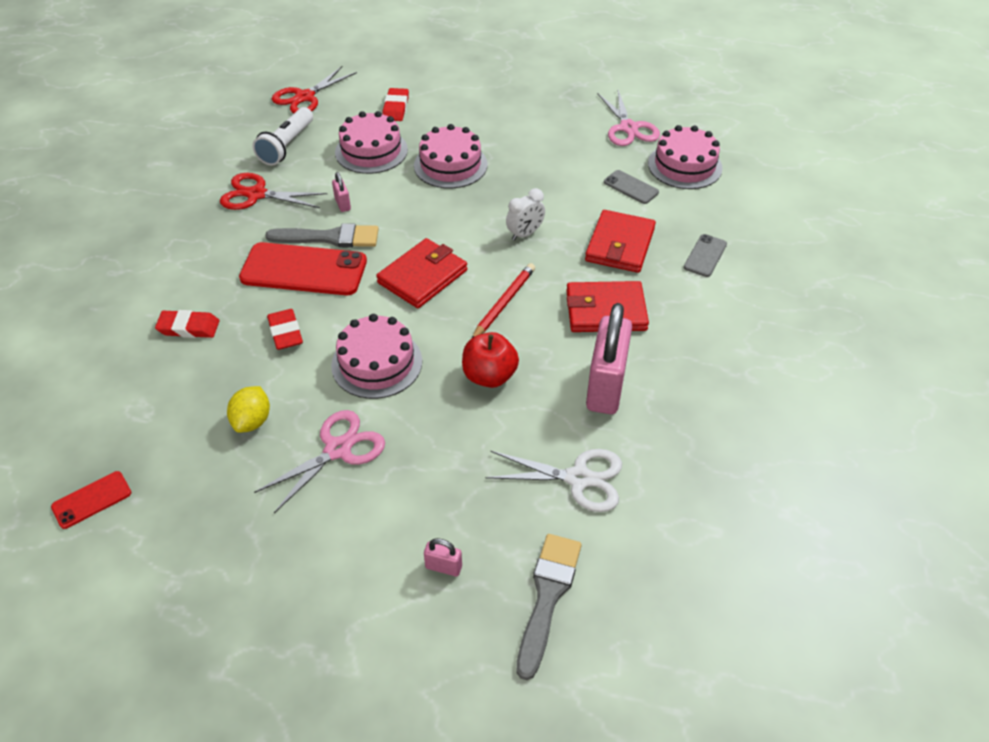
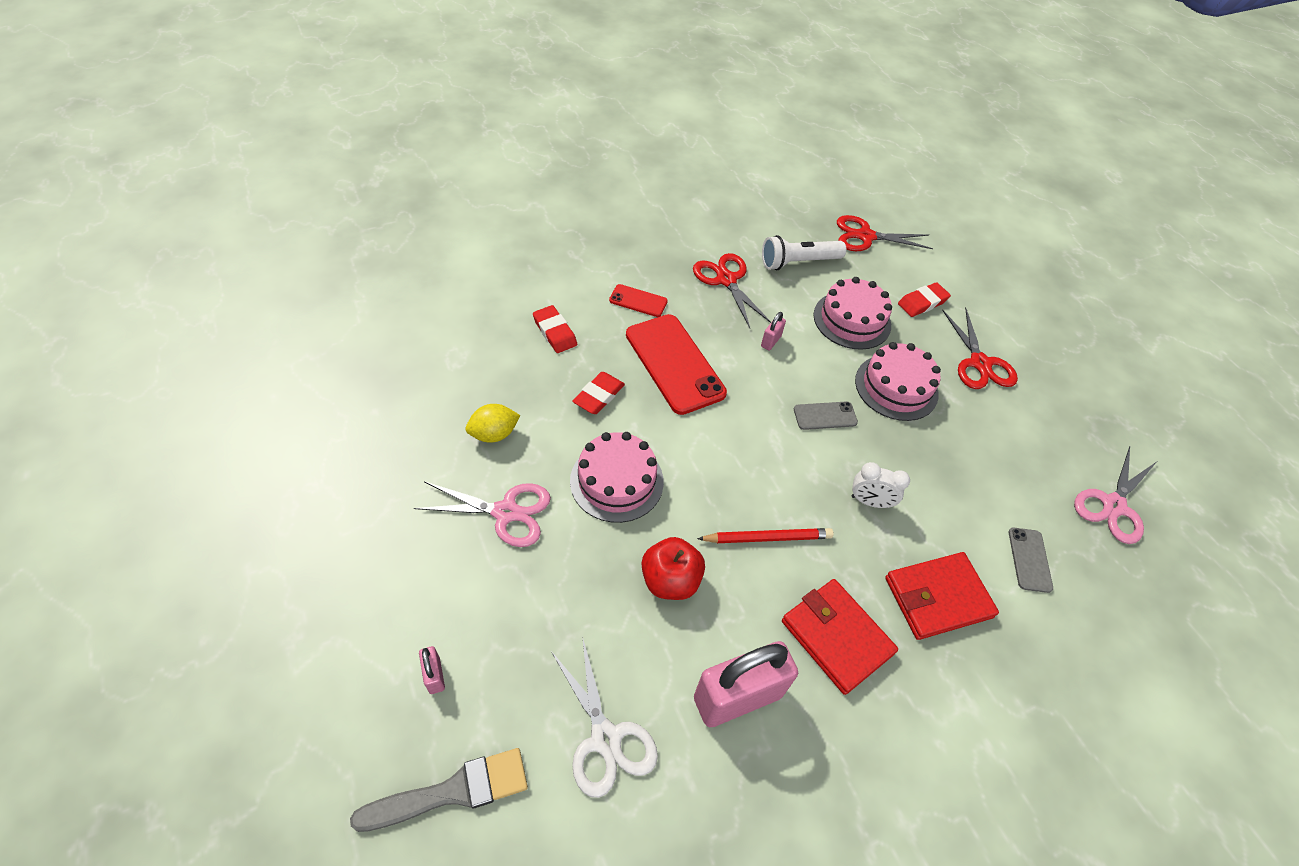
camera: 50 degrees right, 5 degrees up
red phone [51,471,131,529] -> red phone moved to [609,284,668,317]
grey brush [265,223,379,248] -> none
red wallet [376,238,467,308] -> none
pink cake [648,125,723,189] -> none
grey phone [684,234,727,277] -> grey phone moved to [794,401,858,430]
none -> red scissors [942,308,1018,389]

